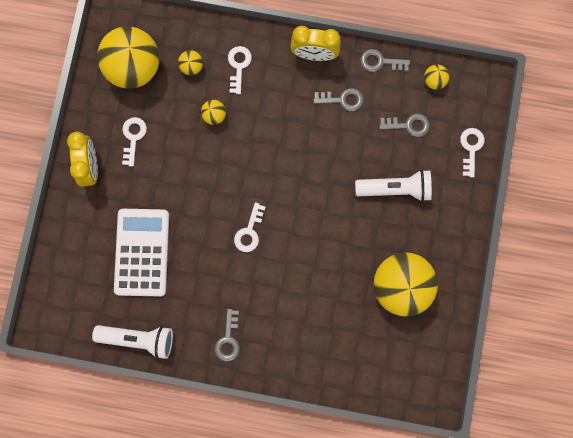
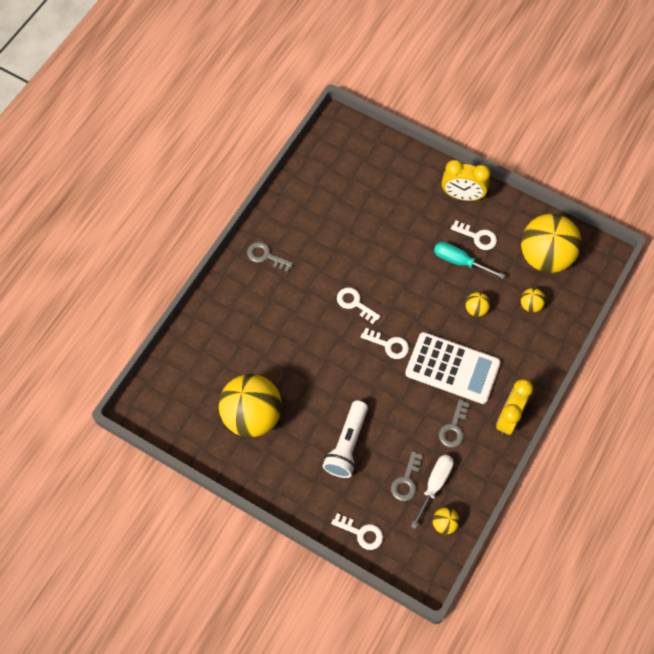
camera: 110 degrees right, 15 degrees down
white flashlight [92,325,173,359] -> none
white calculator [114,209,169,297] -> white calculator moved to [405,332,501,404]
white key [228,46,252,94] -> white key moved to [361,328,409,359]
grey key [360,49,410,72] -> none
none -> white screwdriver [411,455,454,529]
none -> turquoise screwdriver [434,242,505,279]

